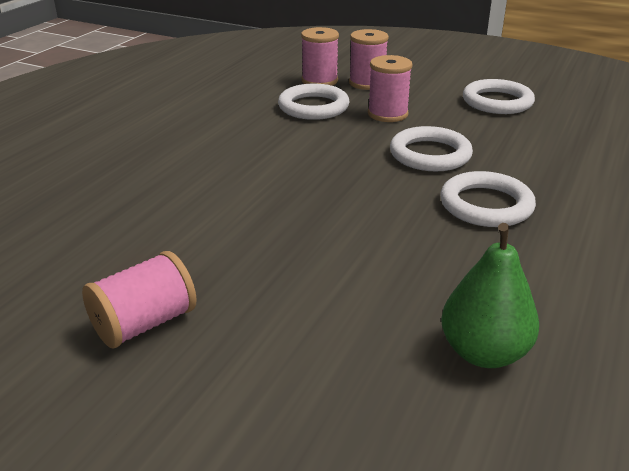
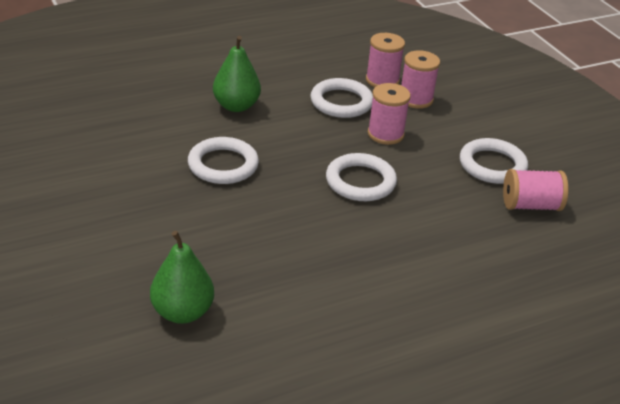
camera: 35 degrees right, 5 degrees up
pink spool [82,251,197,349] -> pink spool moved to [503,169,568,211]
white ring [440,171,536,227] -> white ring moved to [188,137,259,184]
none -> green pear [213,36,261,112]

